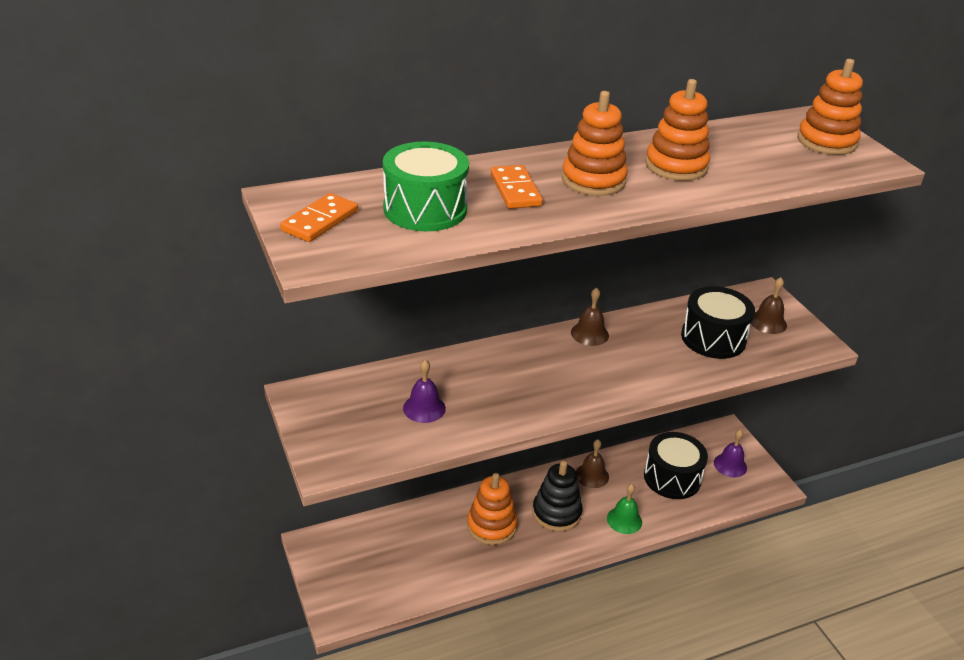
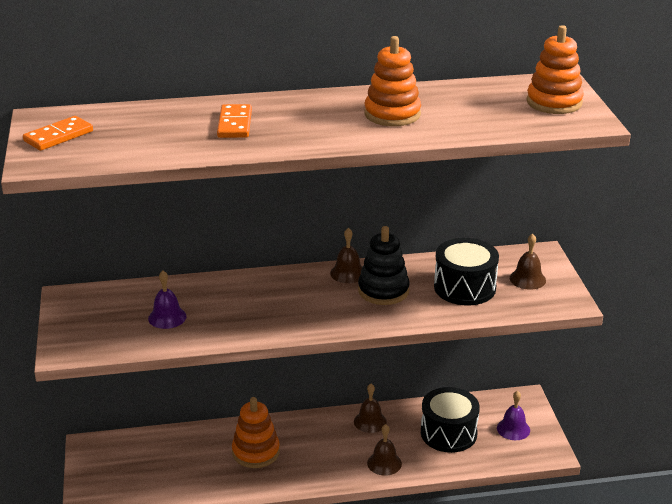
camera: 15 degrees right, 5 degrees down
green drum [383,142,469,231] -> none
black stacking toy [532,460,582,532] -> black stacking toy moved to [358,226,410,305]
orange stacking toy [561,91,628,196] -> none
green bell [607,484,642,534] -> brown bell [367,424,402,476]

